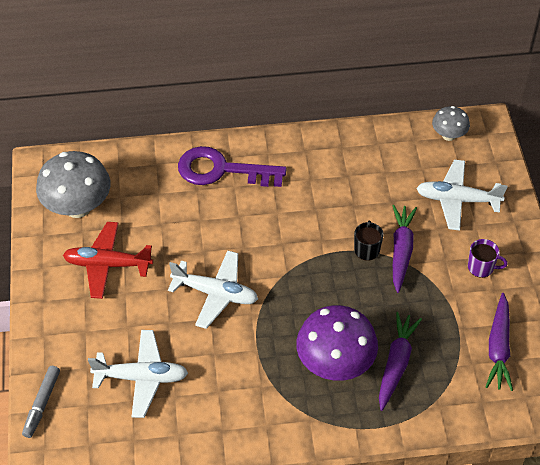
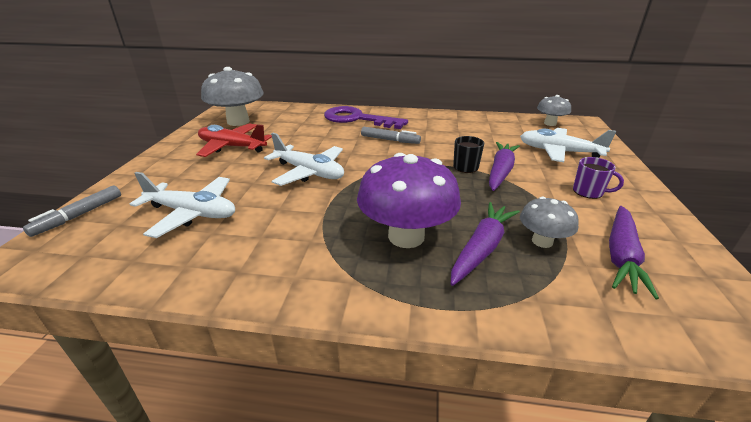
camera: 15 degrees right, 20 degrees down
none -> grey marker [361,127,421,144]
none -> grey mushroom [520,196,579,248]

